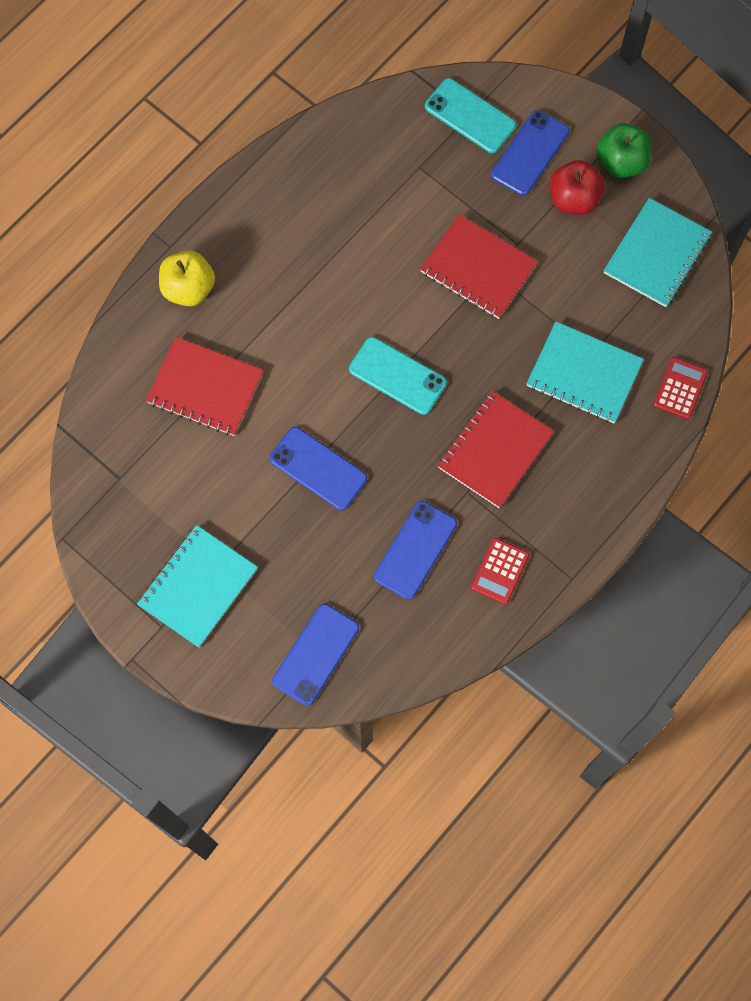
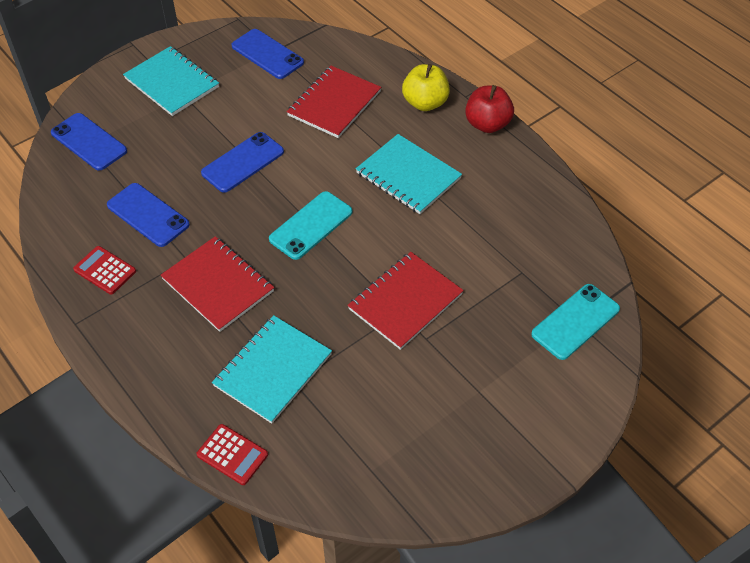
camera: 100 degrees right, 20 degrees down
blue phone [491,110,569,196] -> blue phone moved to [231,29,304,79]
red apple [549,160,605,215] -> red apple moved to [465,85,514,133]
green apple [597,123,652,178] -> none
turquoise notebook [604,198,712,307] -> turquoise notebook moved to [356,134,462,214]

